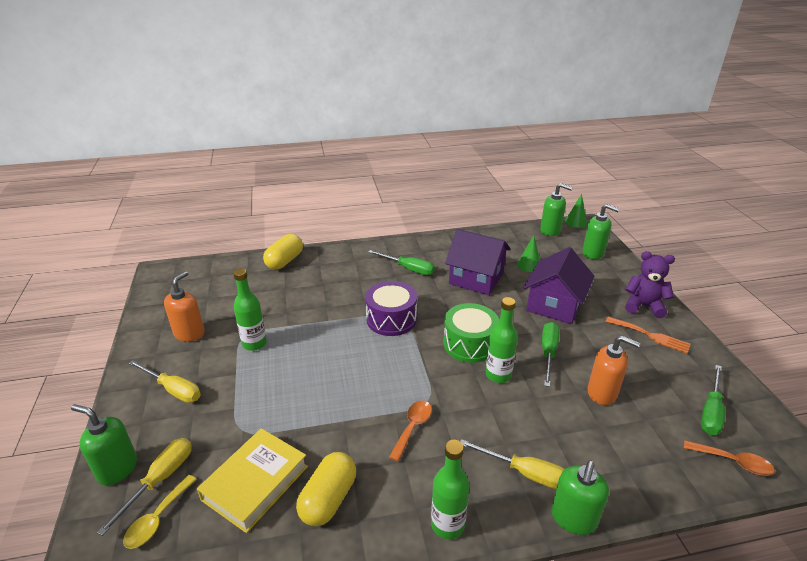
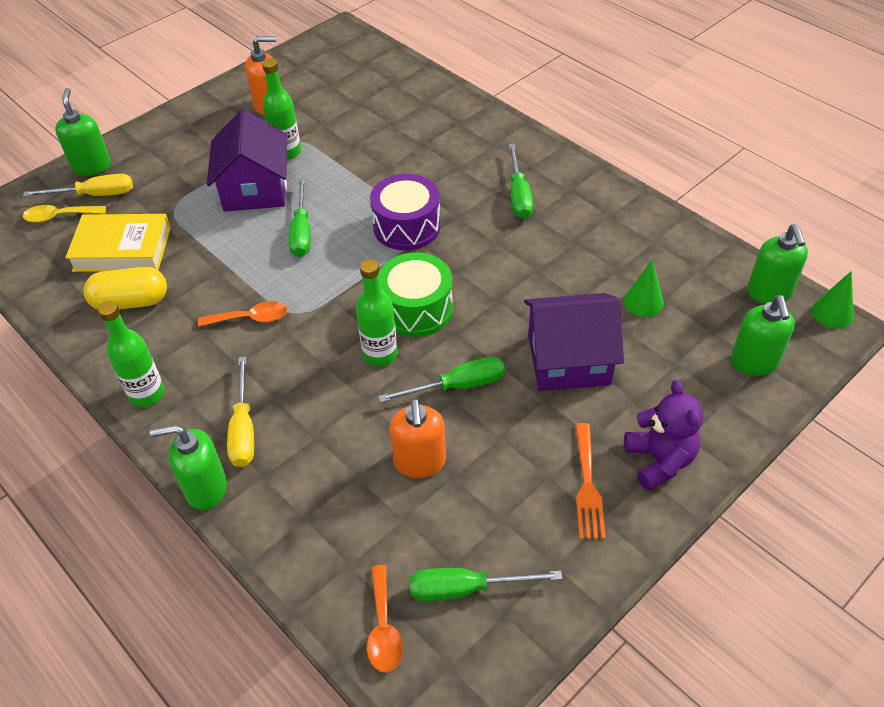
camera: 60 degrees right, 15 degrees up
yellow screwdriver [128,360,201,403] -> none
yellow capsule [263,234,303,270] -> none
purple house [445,229,511,295] -> purple house moved to [207,109,287,212]
none -> green screwdriver [289,178,311,257]

